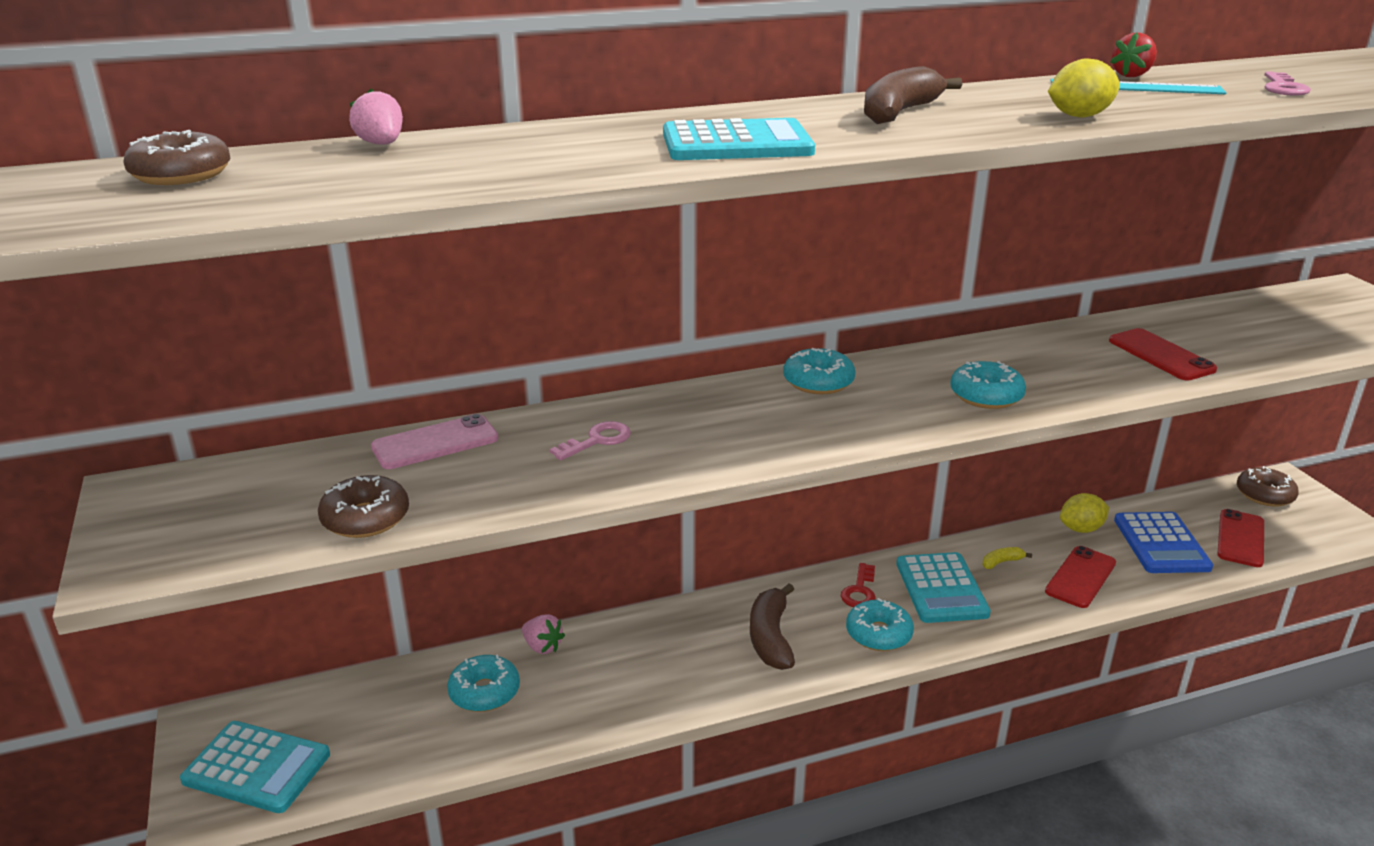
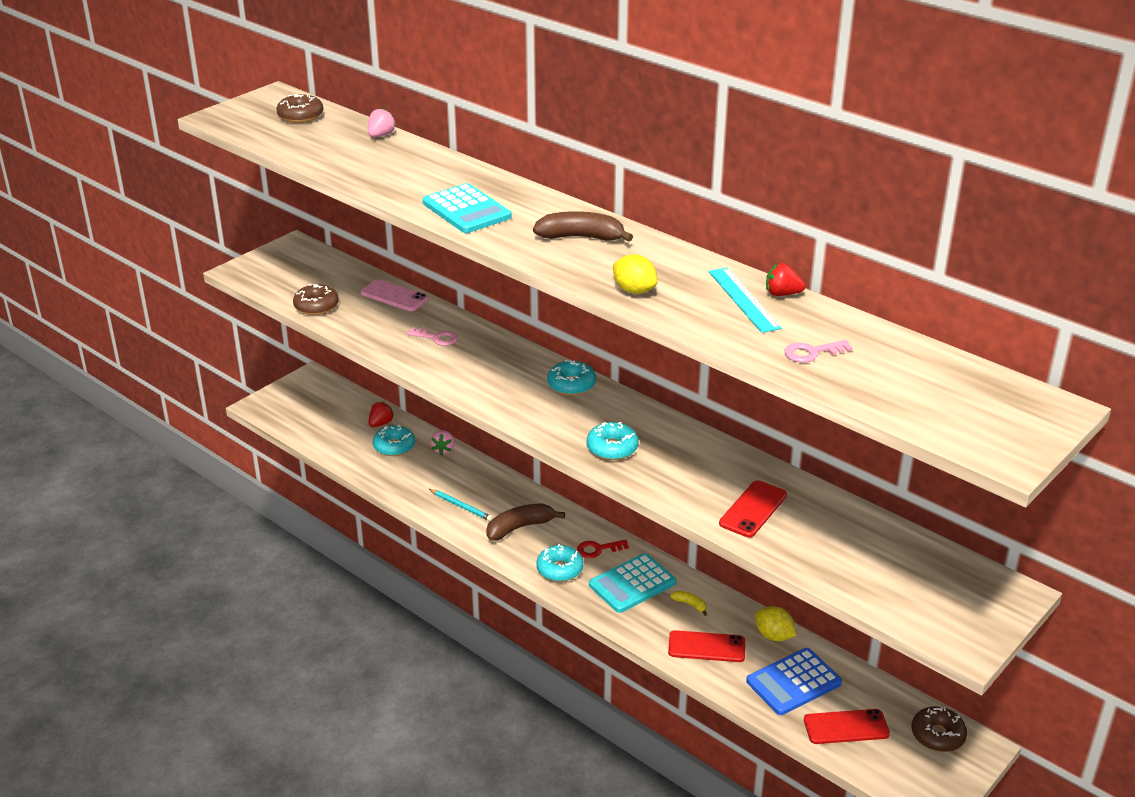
camera: 60 degrees right, 5 degrees up
turquoise calculator [180,721,330,813] -> none
none -> red strawberry [369,402,394,427]
none -> turquoise pencil [429,489,493,521]

